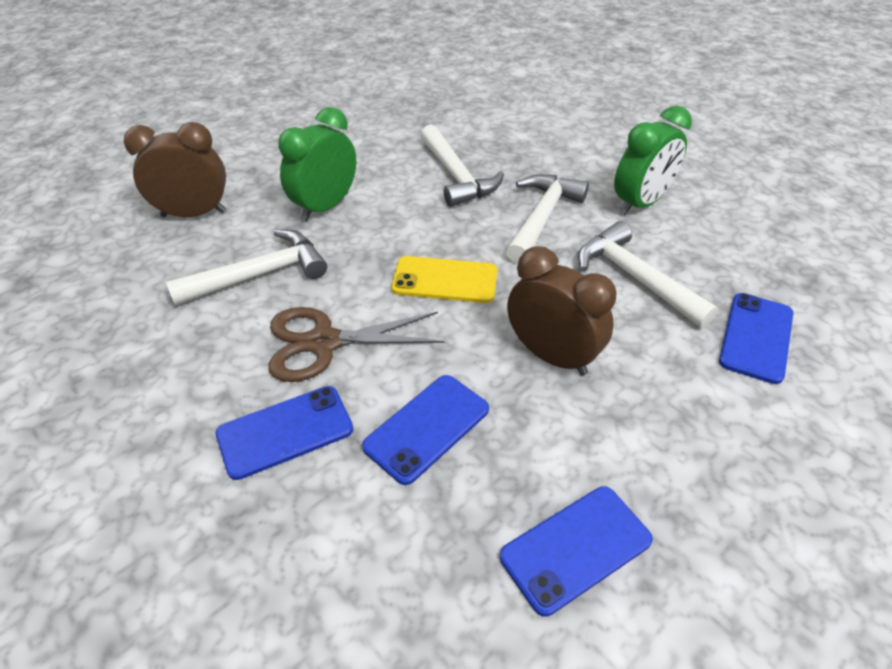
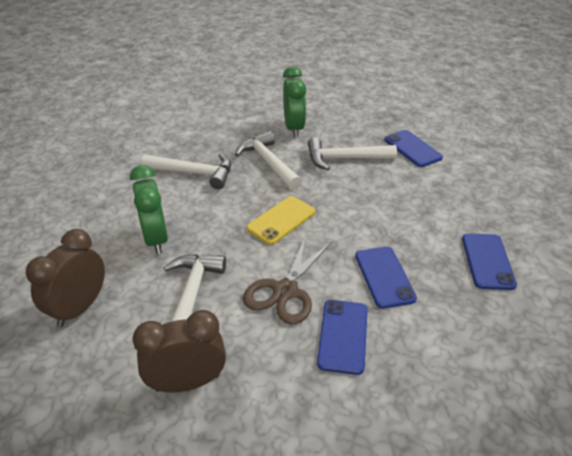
camera: 55 degrees left, 5 degrees down
brown clock [507,246,616,375] -> brown clock moved to [132,310,226,393]

